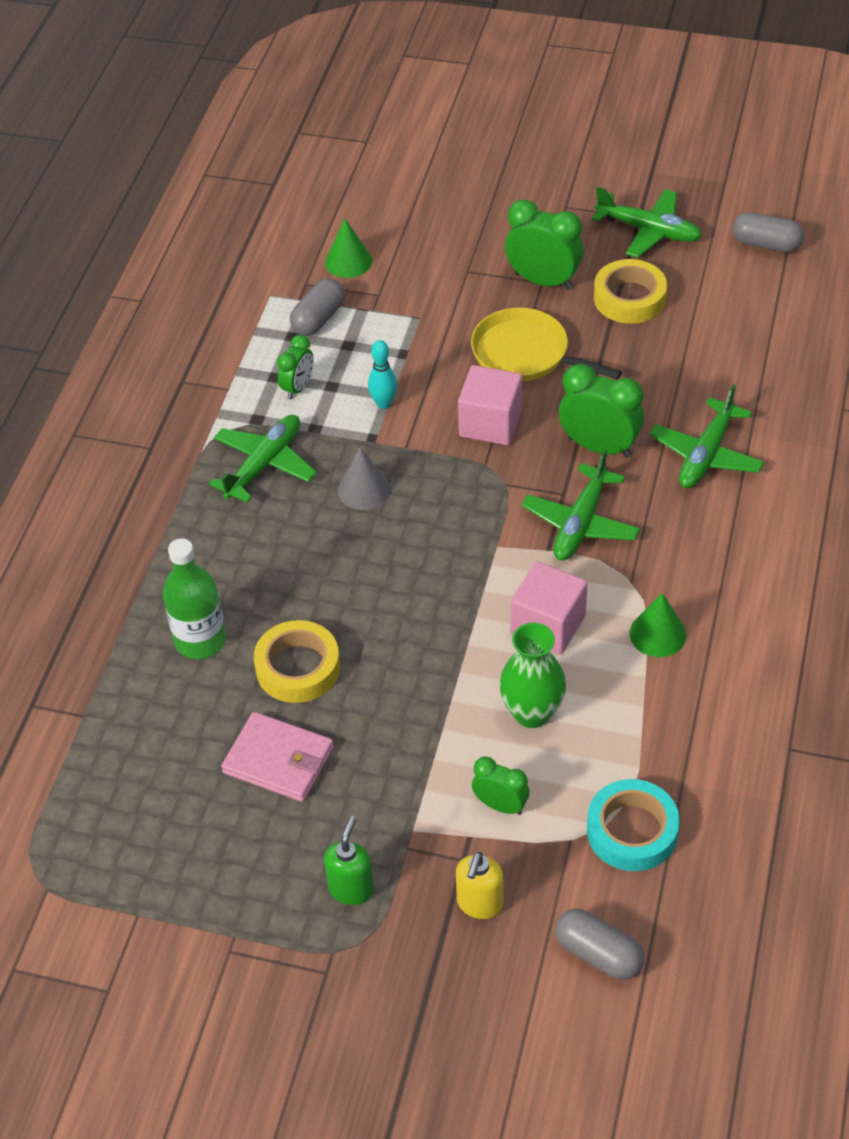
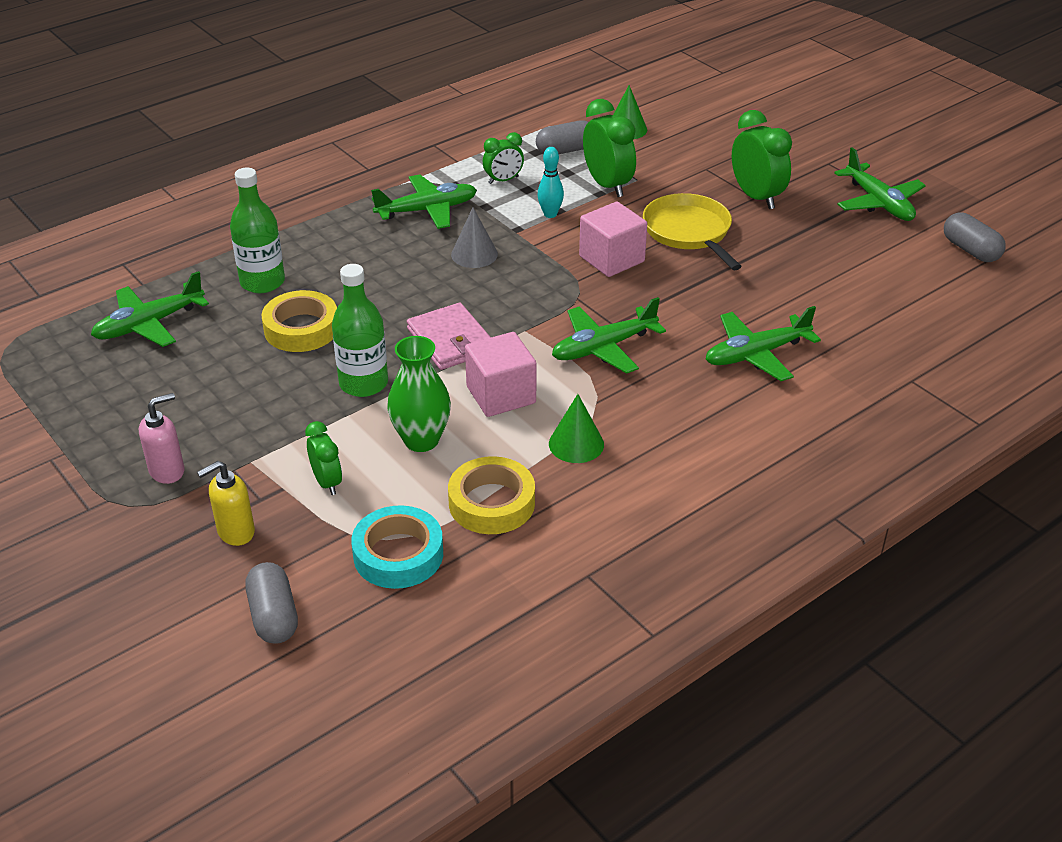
camera: 35 degrees right, 10 degrees down
pink wallet [221,712,334,802] -> pink wallet moved to [407,303,491,370]
green soap dispenser [324,816,374,905] -> pink soap dispenser [139,393,185,484]
green clock [559,364,644,458] -> green clock moved to [583,99,636,197]
yellow tape [594,259,667,324] -> yellow tape moved to [448,456,535,534]
none -> green plane [91,271,209,347]
none -> green bottle [332,264,388,397]

